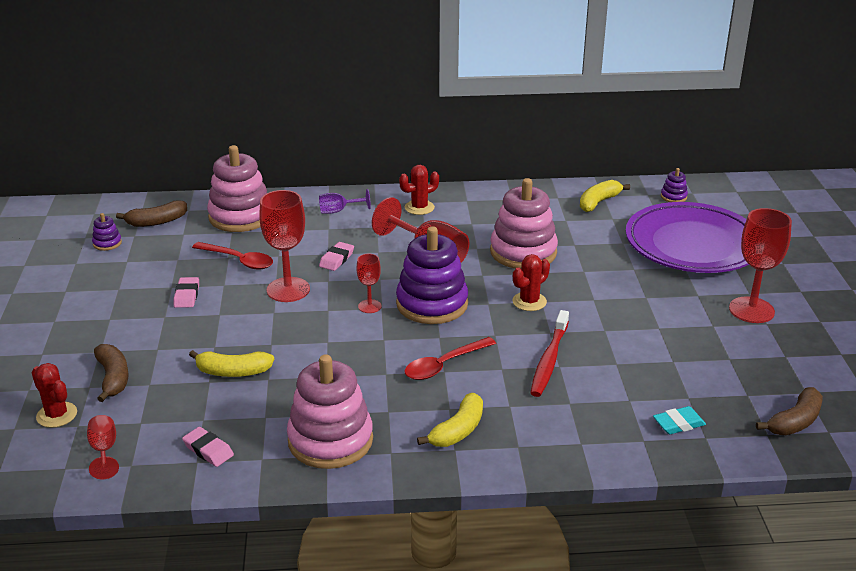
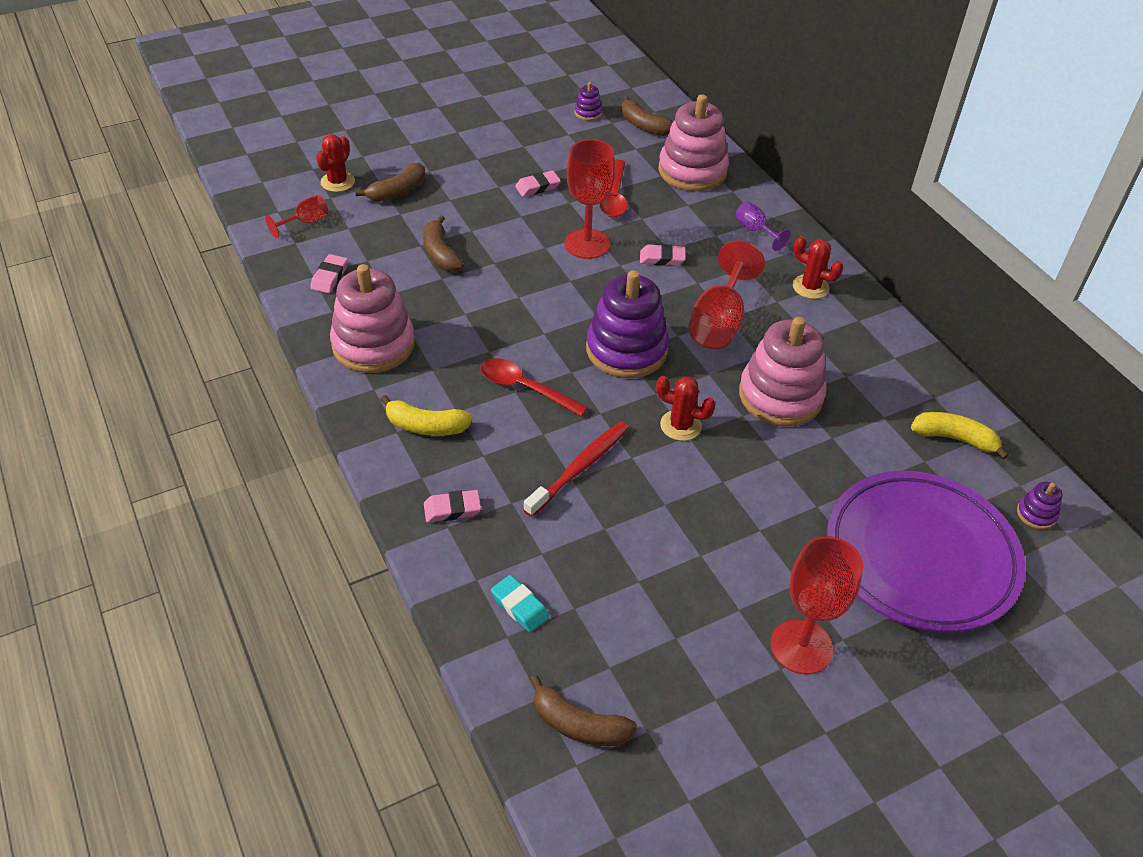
camera: 65 degrees right, 15 degrees up
yellow banana [189,350,274,377] -> brown banana [423,215,464,272]
red goblet [357,254,382,313] -> none
red toothbrush [530,310,569,397] -> red toothbrush turned 135 degrees clockwise [523,421,629,517]
none -> pink eraser [424,490,481,522]

